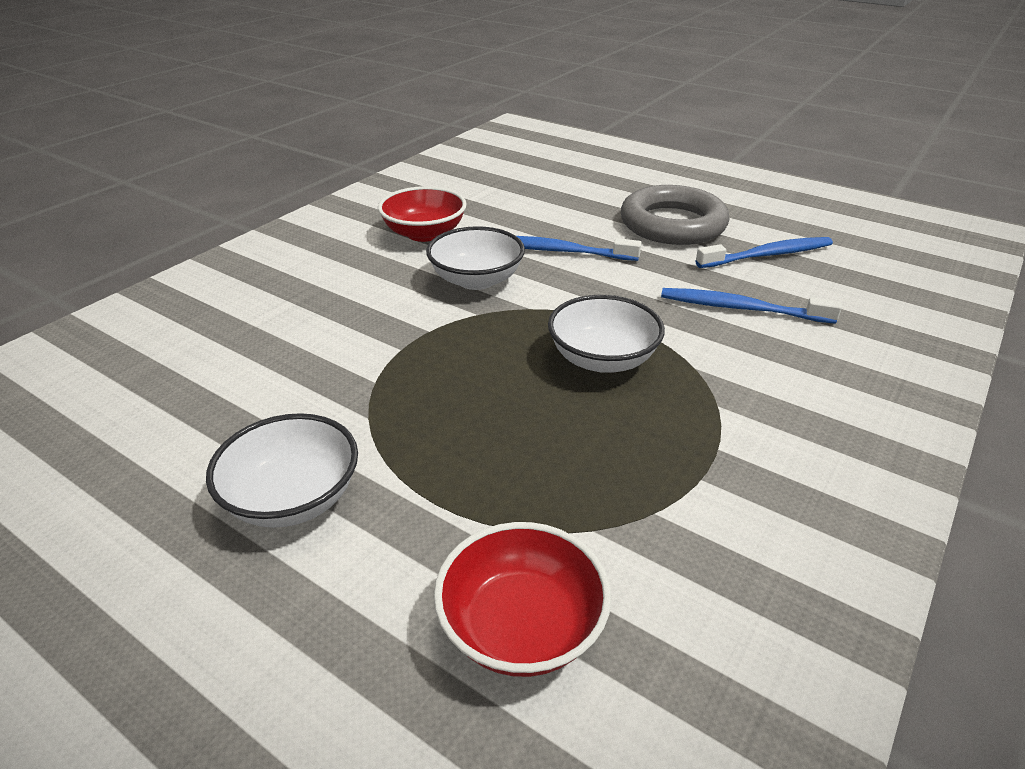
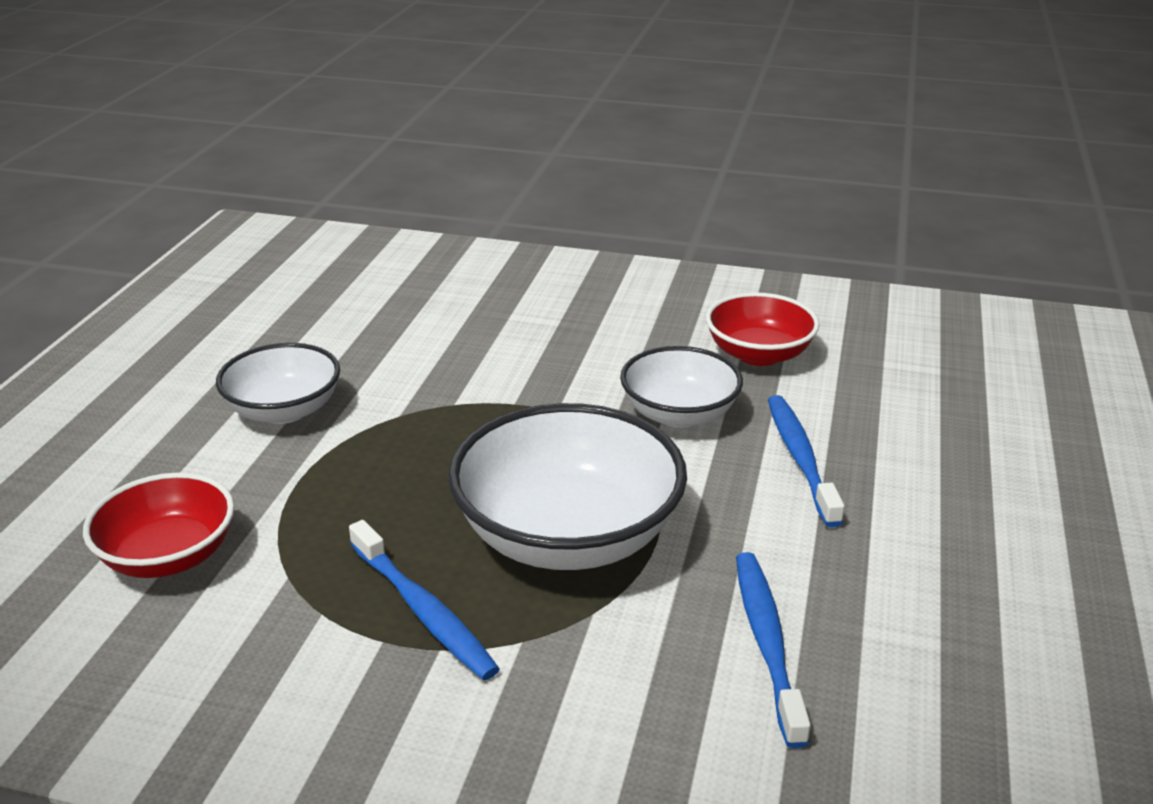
camera: 70 degrees right, 5 degrees down
white bowl [548,295,665,373] -> white bowl [448,403,687,570], size x1.65
grey ring [621,185,729,245] -> none
blue toothbrush [696,237,833,268] -> blue toothbrush moved to [349,520,500,680]

